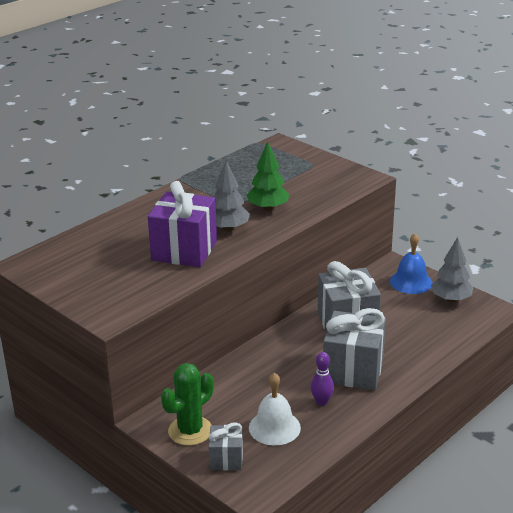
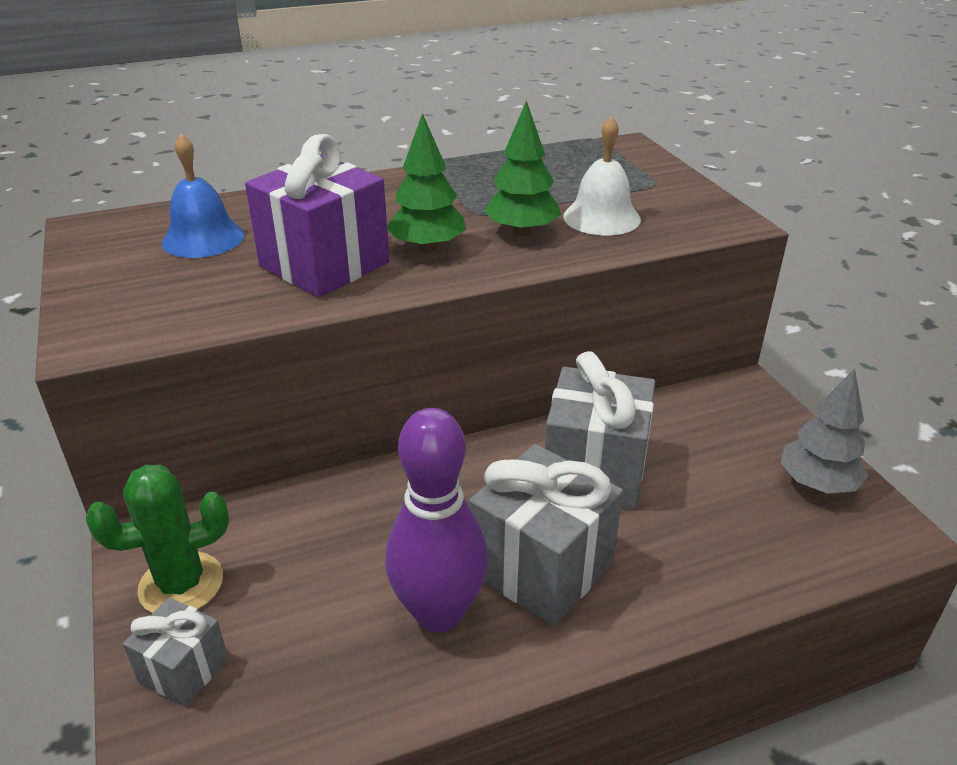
camera: 25 degrees right, 5 degrees up
grey tree [213,161,250,232] -> green tree [387,113,466,252]
white bell [249,373,301,446] -> white bell moved to [563,116,641,236]
purple bowling pin [310,352,334,406] -> purple bowling pin [385,408,488,632], size x2.10
blue bell [390,233,433,294] -> blue bell moved to [162,134,244,258]

